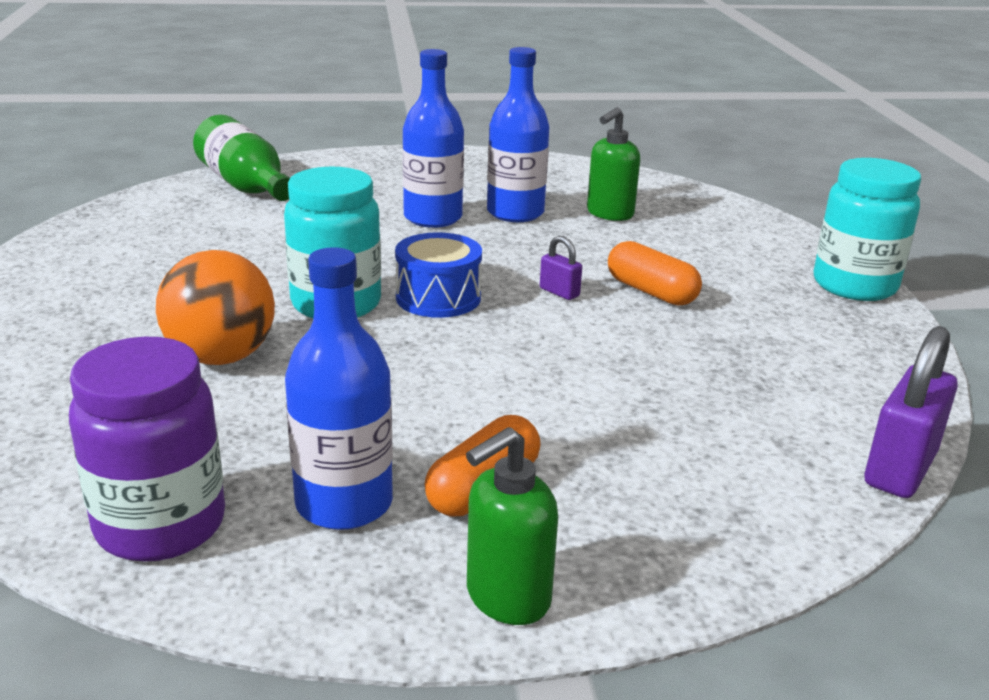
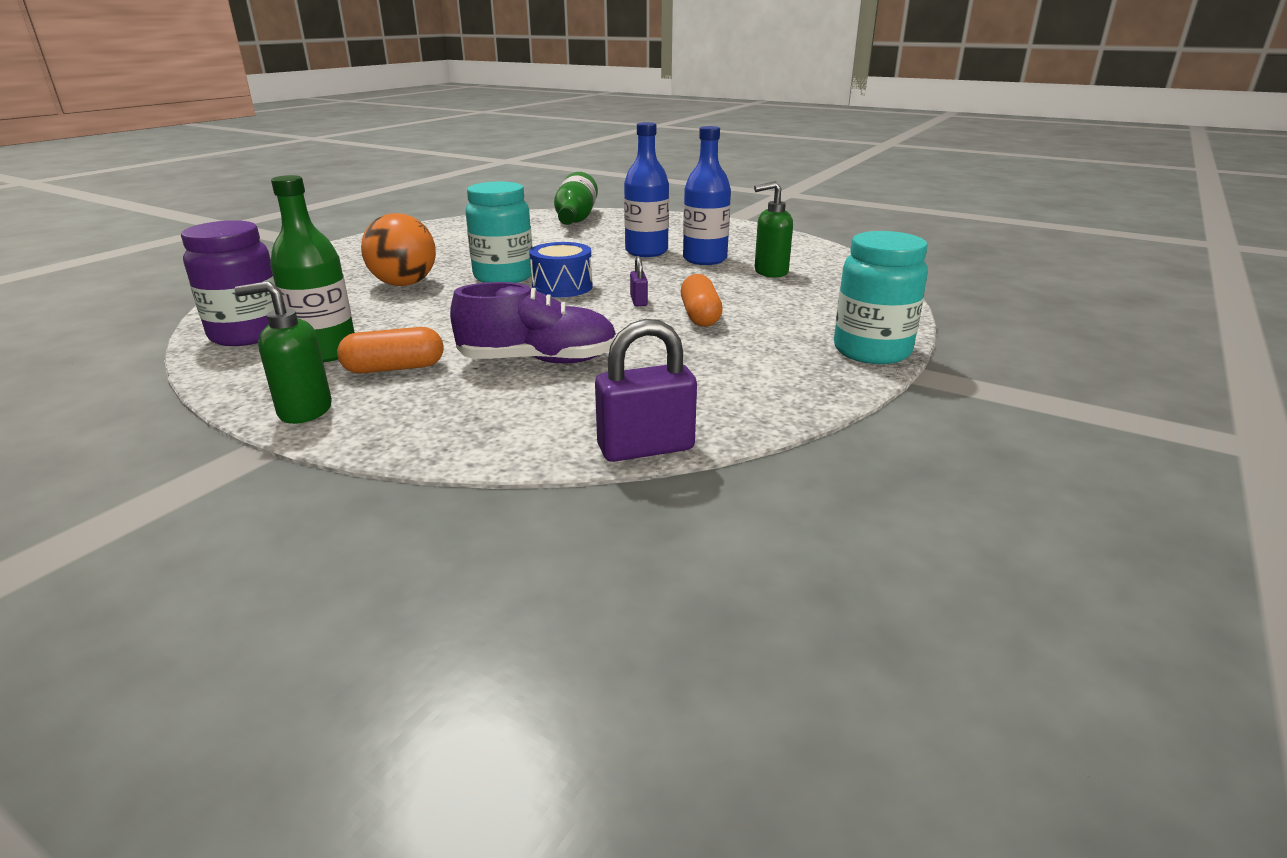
camera: 40 degrees right, 0 degrees up
blue bottle [285,247,393,530] -> green bottle [270,175,355,362]
none -> purple shoe [450,282,617,363]

